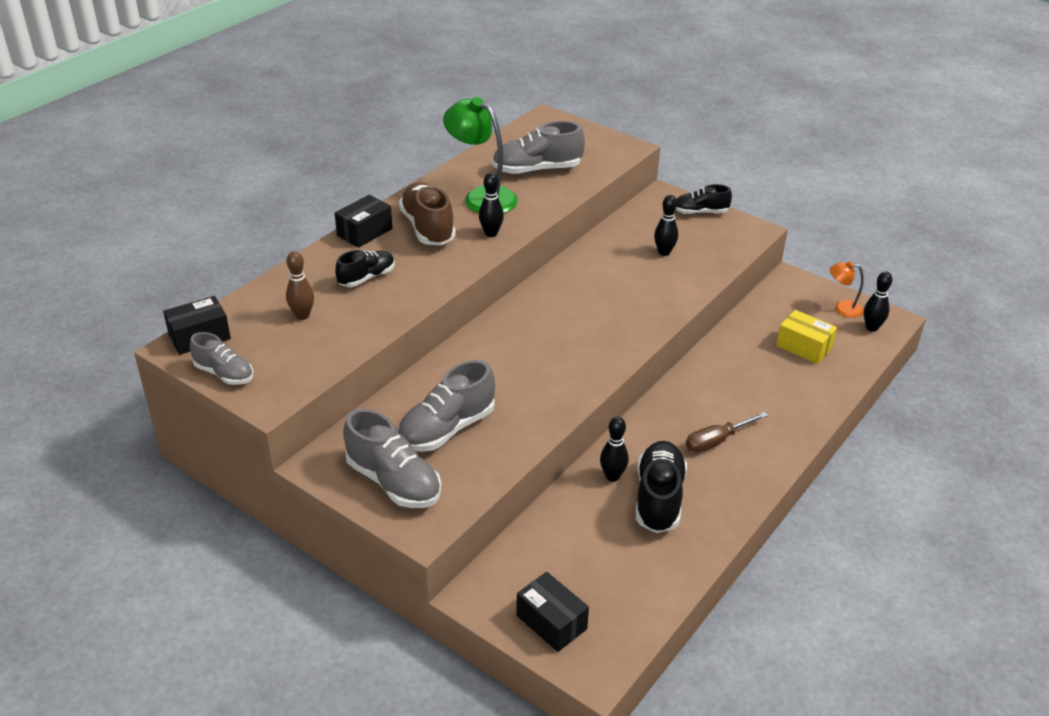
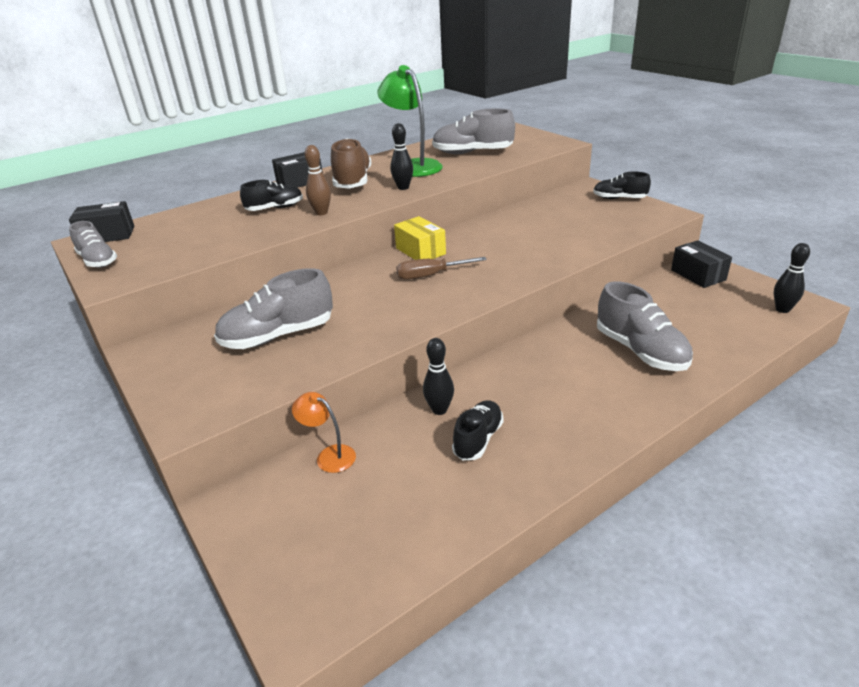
camera: 20 degrees right, 5 degrees down
brown bowling pin [286,251,314,320] -> brown bowling pin moved to [305,145,331,215]
grey shoe [343,409,441,508] -> grey shoe moved to [597,281,693,371]
black box [516,572,589,652] -> black box moved to [671,240,732,288]
black shoe [636,441,687,533] -> black shoe [452,400,504,460], size x0.62
black bowling pin [654,195,678,256] -> none
brown screwdriver [686,412,768,453] -> brown screwdriver moved to [396,257,487,280]
yellow box [776,310,837,364] -> yellow box moved to [394,216,446,260]
orange lamp [830,261,864,318] -> orange lamp moved to [292,392,356,473]

